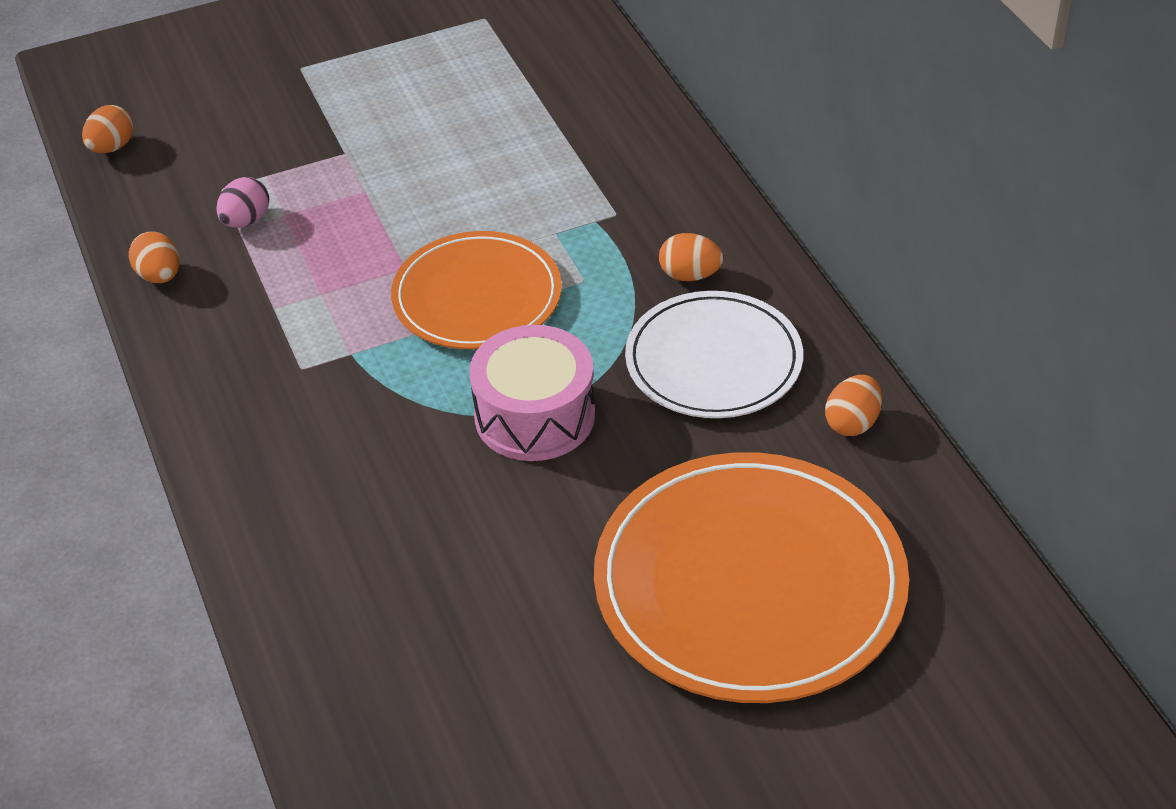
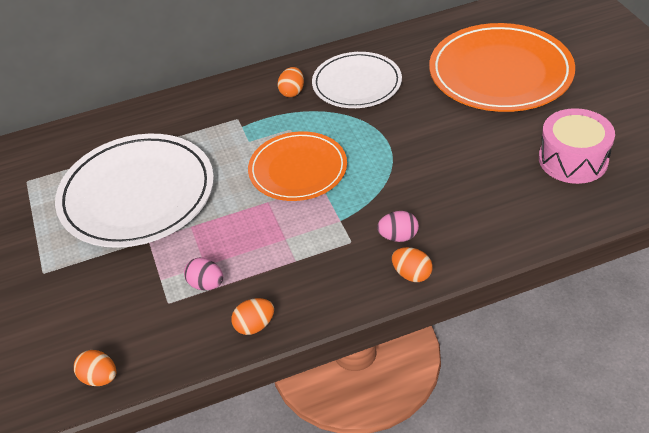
camera: 85 degrees left, 0 degrees up
pink drum [470,325,595,461] -> pink drum moved to [539,108,615,184]
orange egg [825,375,882,436] -> orange egg moved to [392,247,433,282]
none -> white plate [55,134,214,248]
none -> pink egg [377,211,419,242]

